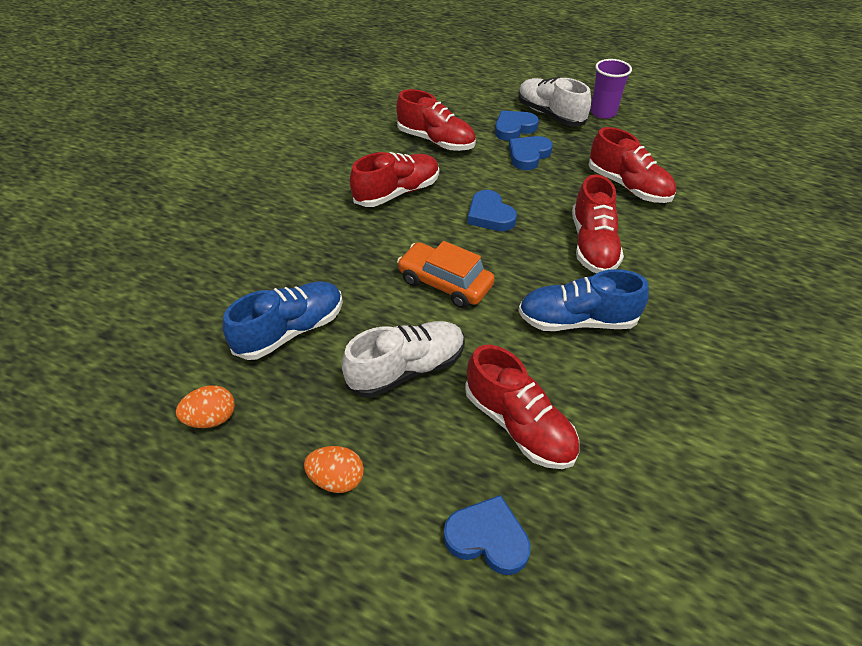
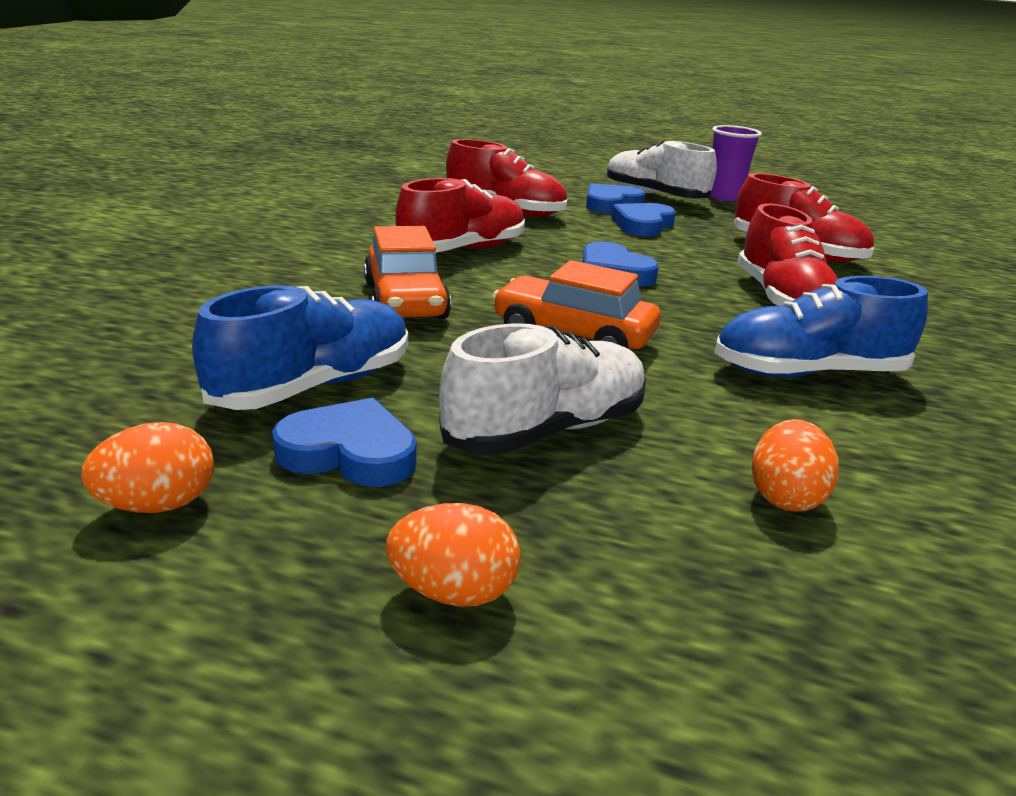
camera: 10 degrees left, 20 degrees down
blue heart [444,495,531,575] -> blue heart moved to [272,398,417,487]
red shoe [465,345,579,469] -> orange egg [752,419,839,512]
none -> orange car [364,226,451,319]

